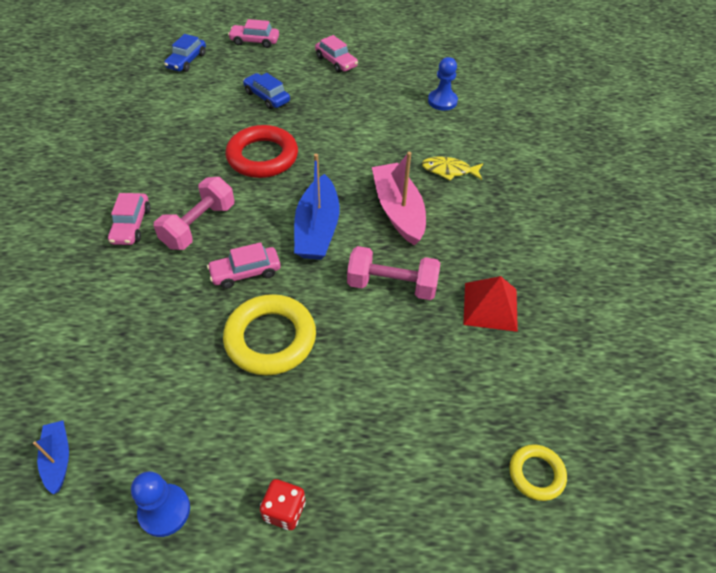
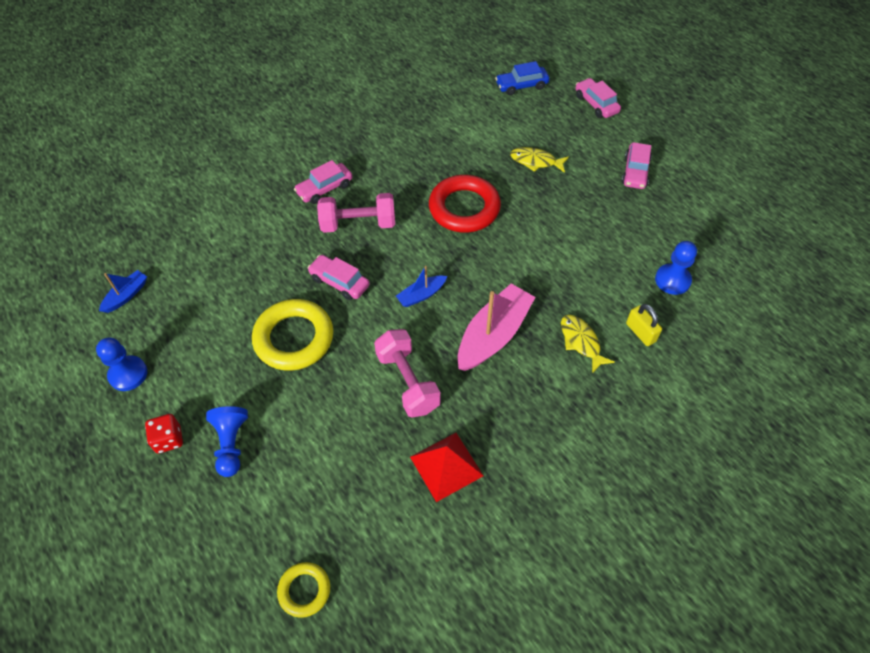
camera: 55 degrees right, 5 degrees up
blue car [243,73,290,109] -> yellow fish [510,147,569,173]
blue boat [294,154,339,260] -> blue boat [396,266,447,307], size x0.52
none -> blue pawn [206,406,248,477]
none -> yellow padlock [626,304,662,346]

